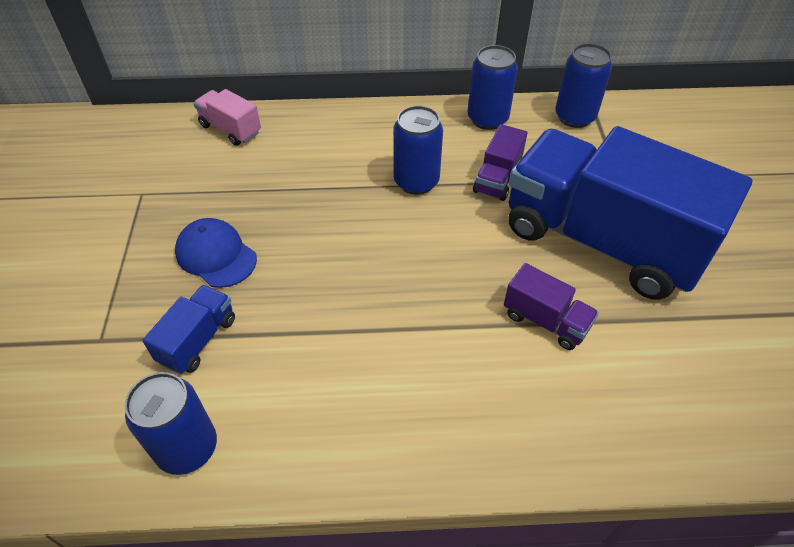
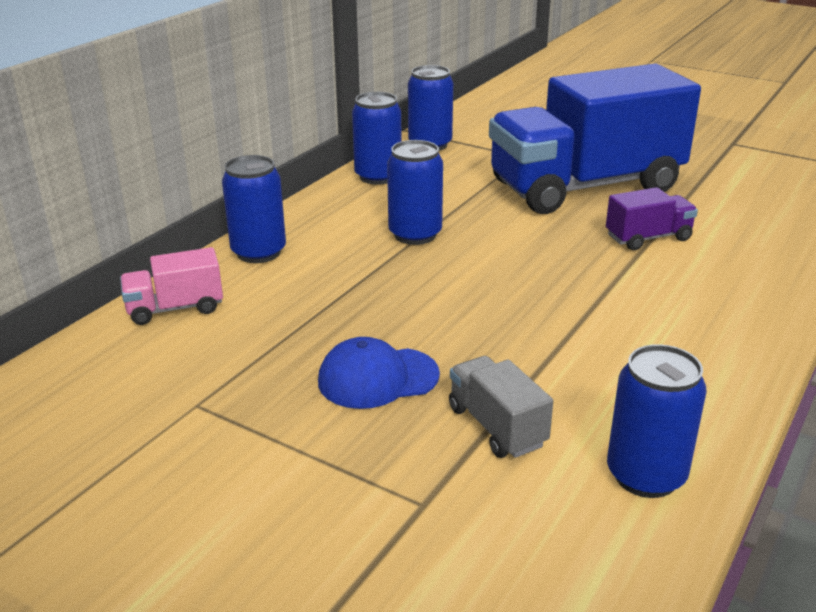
camera: 55 degrees left, 20 degrees down
blue truck [142,285,235,374] -> grey truck [449,356,553,458]
purple truck [473,124,527,201] -> none
none -> blue can [222,155,286,263]

